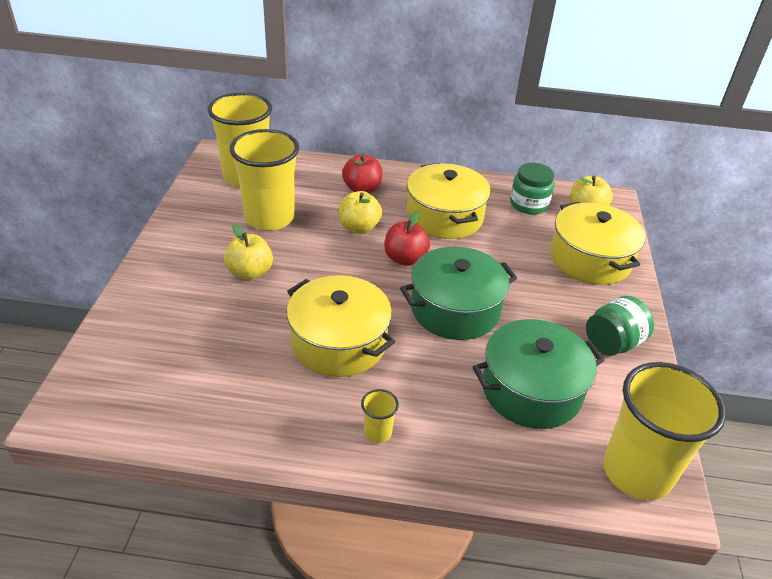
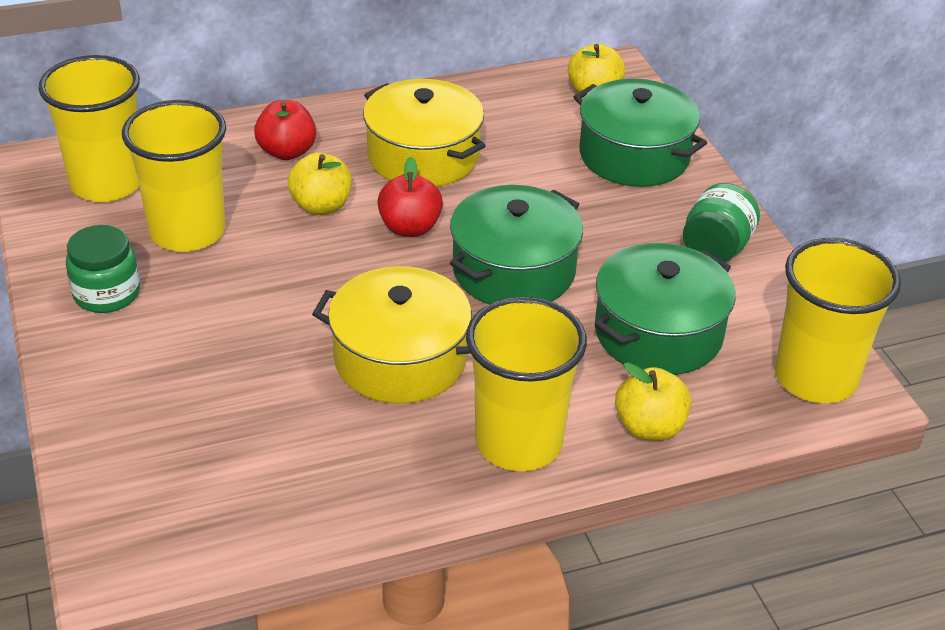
camera: 25 degrees left, 0 degrees up
yellow apple [224,224,273,280] -> yellow apple moved to [615,363,691,441]
yellow cup [361,389,399,443] -> yellow cup [466,297,587,471], size x2.41
green jar [510,163,554,215] -> green jar moved to [66,225,140,313]
yellow pot [550,202,645,285] -> green pot [574,79,707,187]

